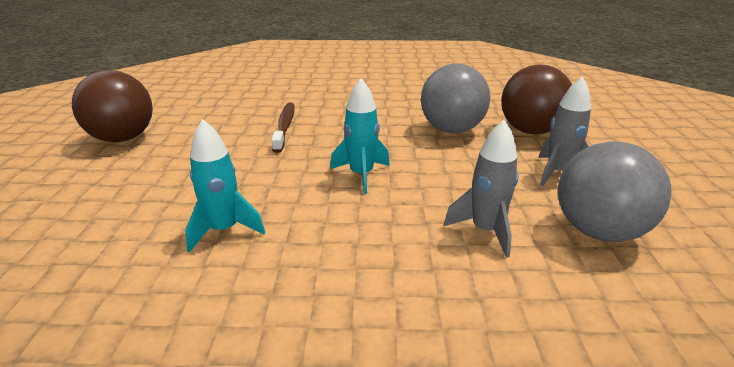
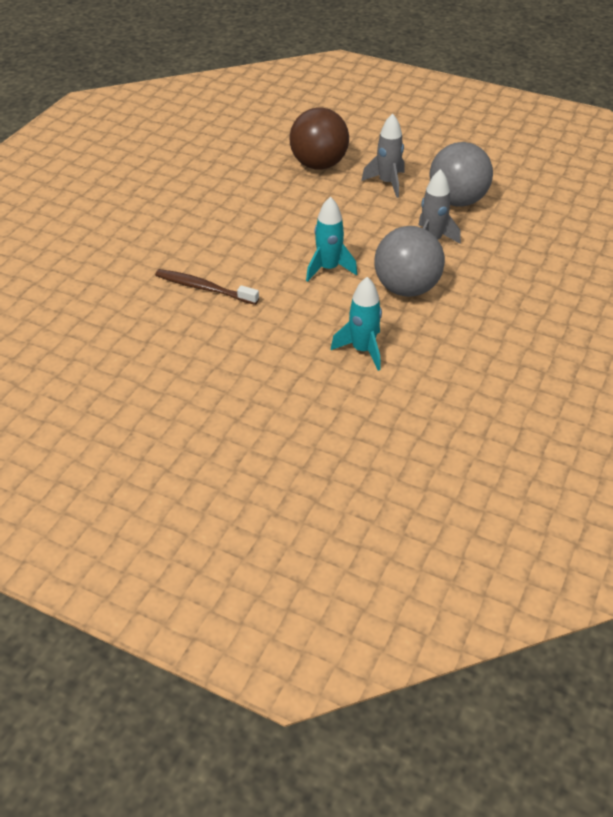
camera: 65 degrees left, 15 degrees up
brown ball [72,70,153,142] -> none
grey ball [421,64,490,133] -> grey ball moved to [374,226,445,297]

